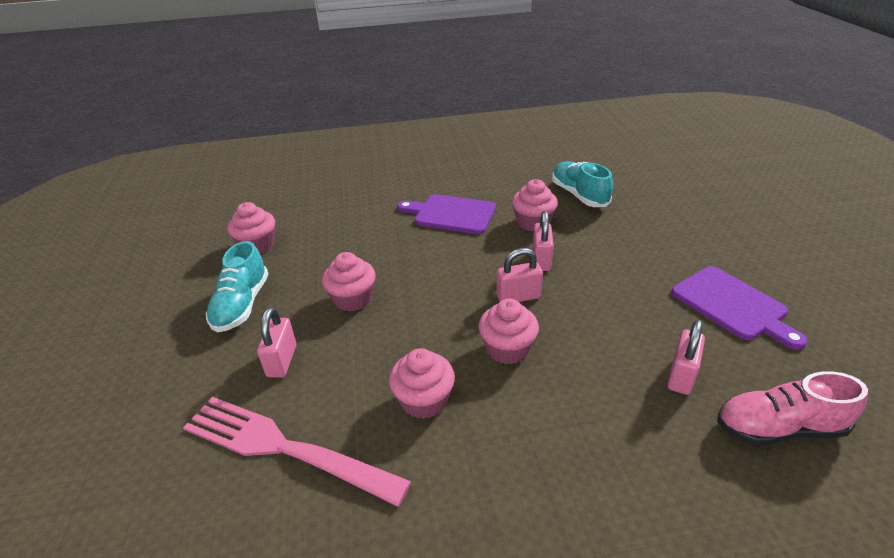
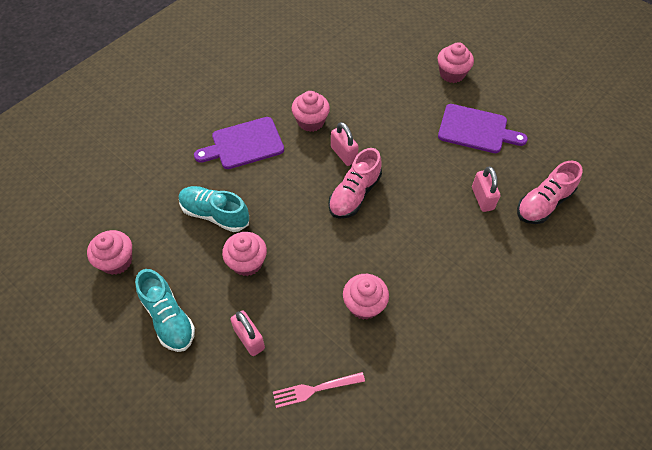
camera: 40 degrees left, 20 degrees up
pink fork [183,397,411,507] -> pink fork [273,372,365,408], size x0.52
pink cupcake [478,299,539,364] -> pink cupcake moved to [438,42,474,83]
pink padlock [497,248,543,302] -> pink shoe [328,148,382,219]
turquoise shoe [552,161,613,207] -> turquoise shoe moved to [179,186,249,232]

